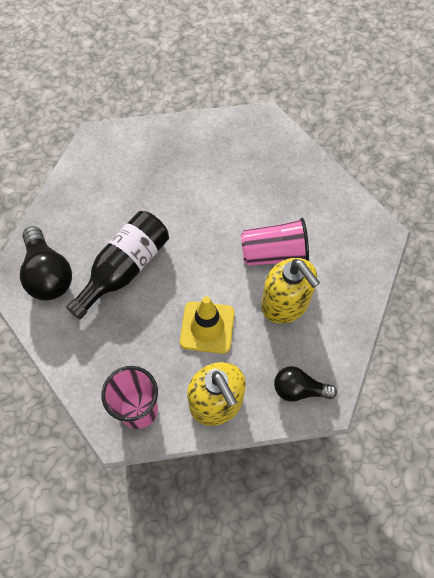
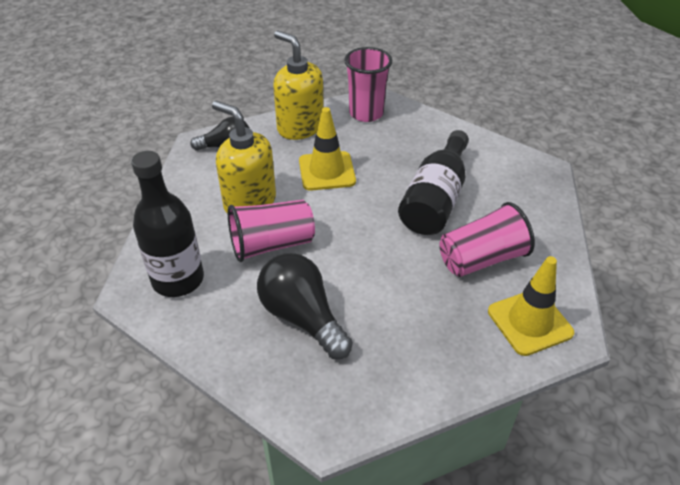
camera: 165 degrees right, 20 degrees down
black light bulb [20,226,72,301] -> black light bulb moved to [257,253,353,359]
none -> black bottle [131,151,204,297]
none -> pink cup [439,202,535,277]
none -> yellow traffic cone [488,256,574,356]

